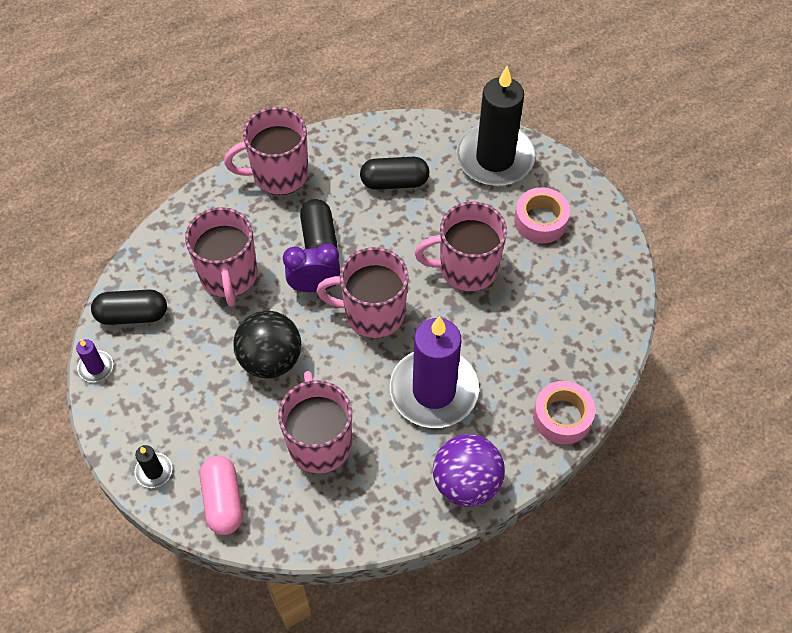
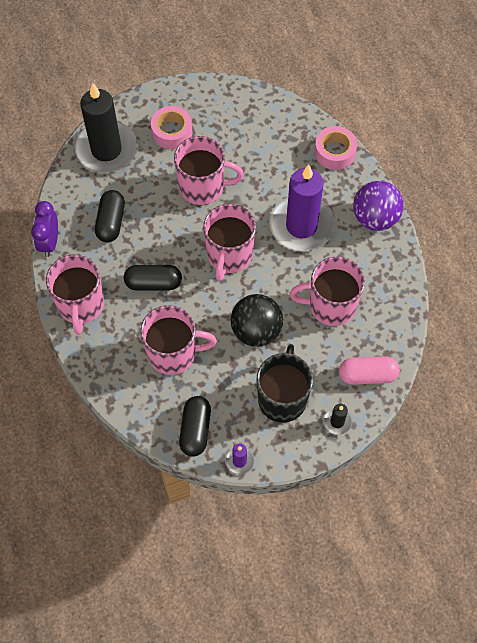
camera: 80 degrees left, 5 degrees up
purple clock [283,244,340,292] -> purple clock moved to [31,201,58,257]
pink mug [415,202,507,292] -> pink mug turned 90 degrees counterclockwise [174,136,244,205]
none -> black mug [256,344,313,423]

